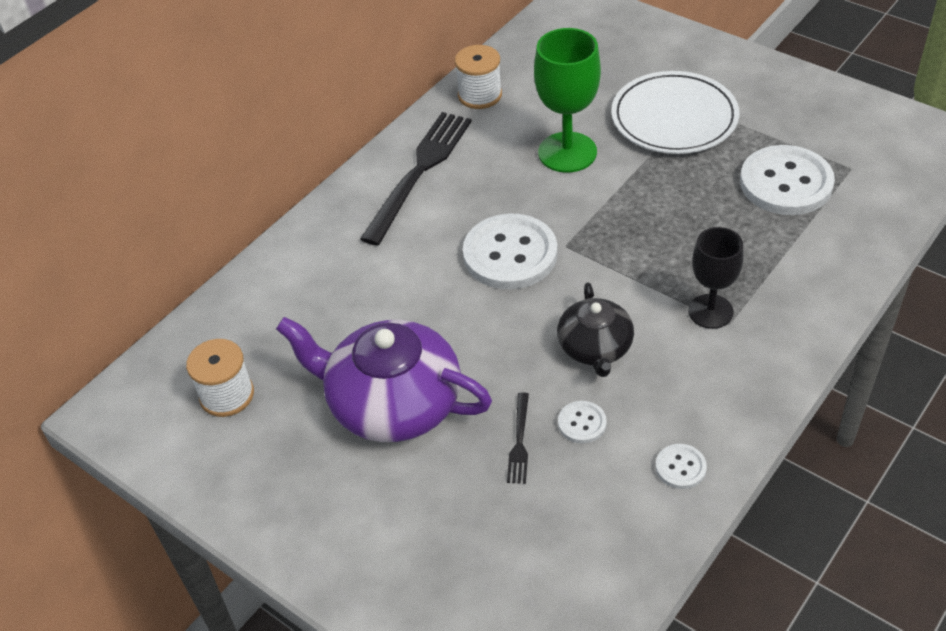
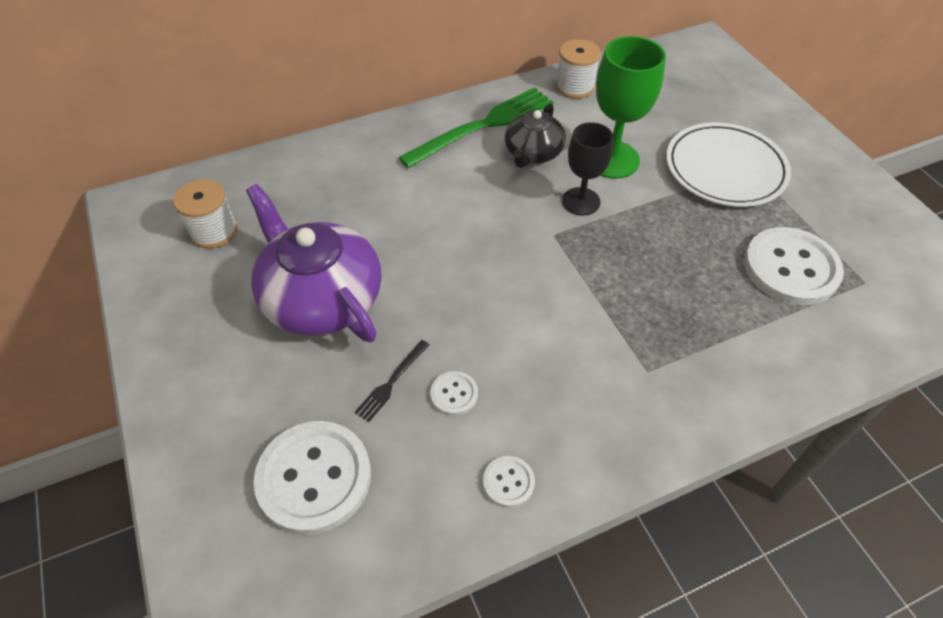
camera: 25 degrees right, 5 degrees up
black fork [360,112,472,246] -> green fork [399,88,553,168]
white button [463,214,557,289] -> white button moved to [254,421,371,535]
black teapot [557,283,634,377] -> black teapot moved to [505,104,566,168]
black goblet [688,227,744,329] -> black goblet moved to [562,122,613,216]

